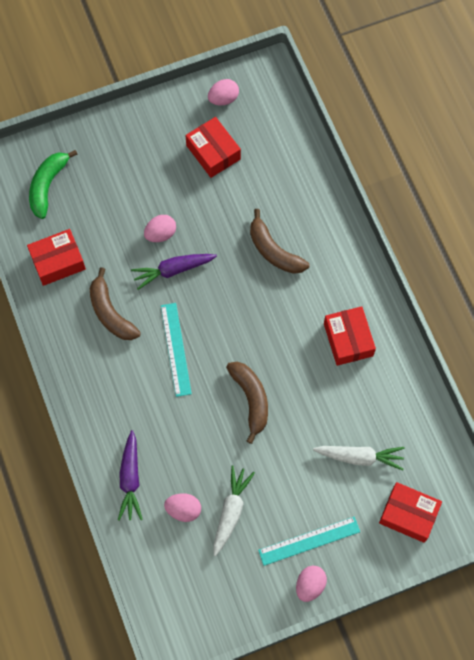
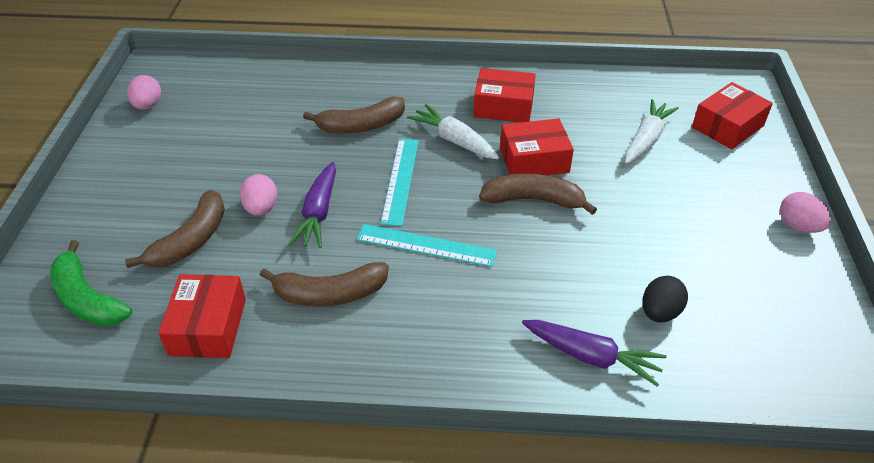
camera: 65 degrees left, 25 degrees down
pink egg [164,493,201,522] -> black egg [642,276,688,323]
red box [185,117,241,178] -> red box moved to [500,118,574,175]
white carrot [213,465,255,556] -> white carrot moved to [407,104,499,159]
turquoise ruler [258,516,360,566] -> turquoise ruler moved to [380,138,419,226]
none -> brown banana [125,190,225,268]

